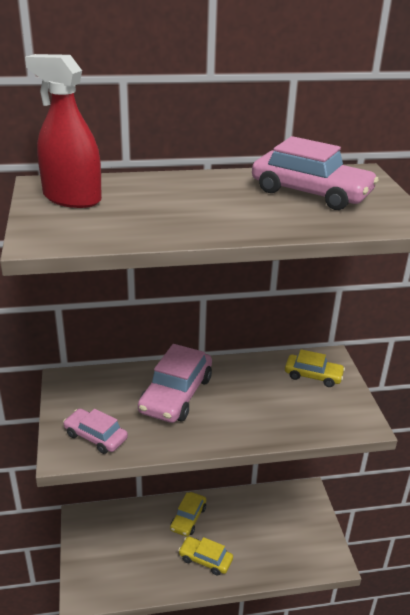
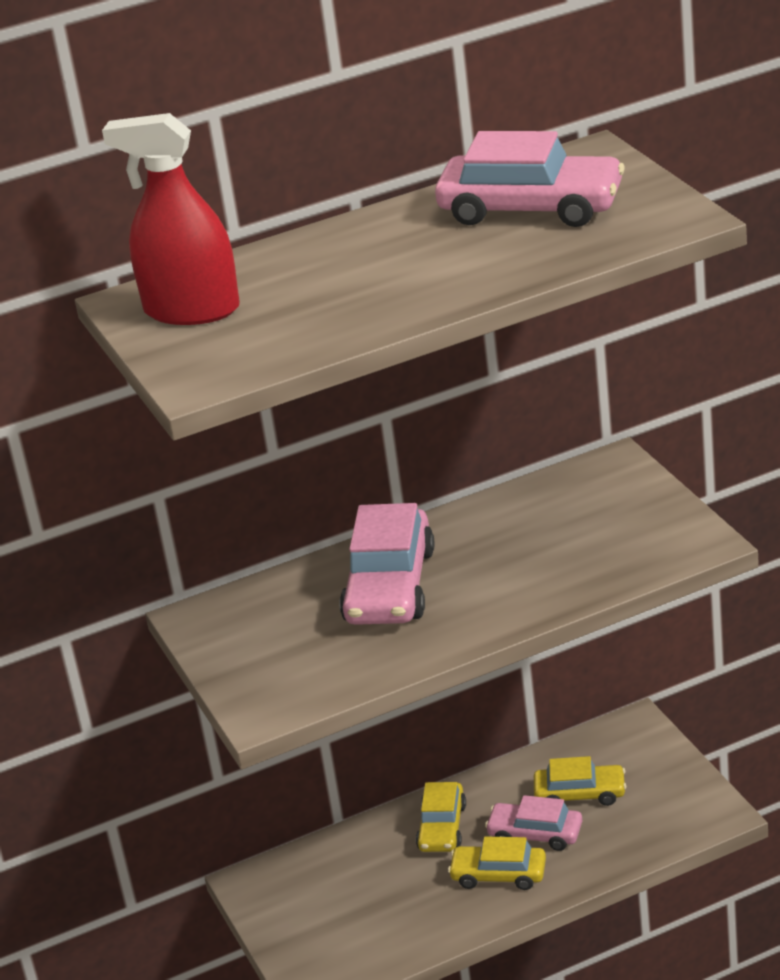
camera: 10 degrees left, 0 degrees up
pink car [63,408,128,454] -> pink car moved to [485,795,582,851]
yellow car [285,349,345,387] -> yellow car moved to [534,756,626,806]

